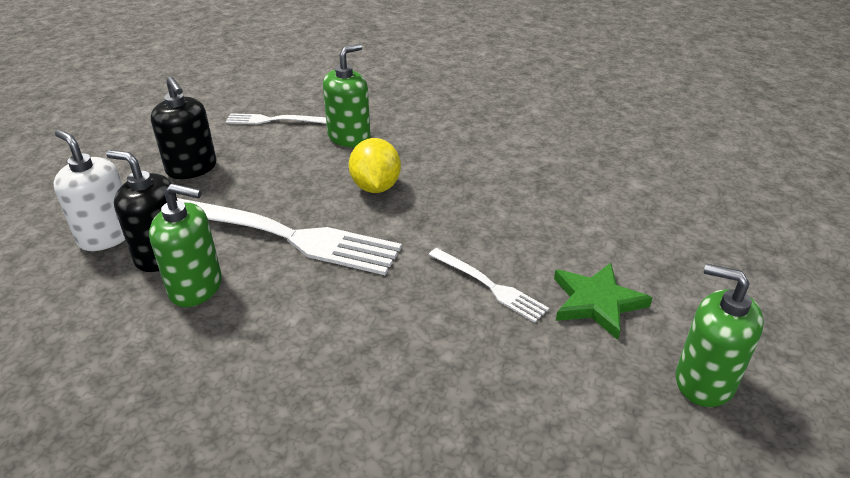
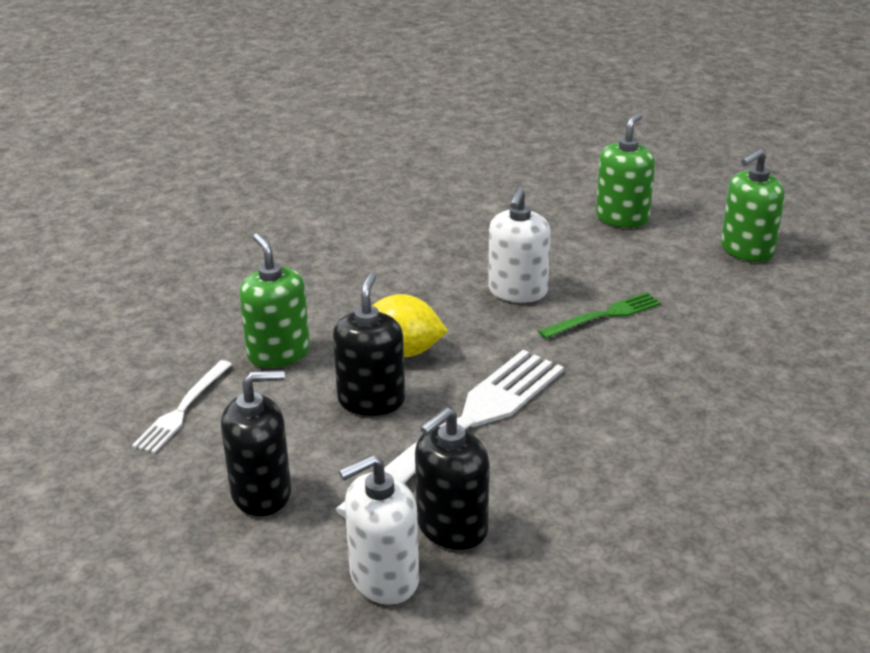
camera: 70 degrees left, 5 degrees down
green soap dispenser [149,184,222,307] -> green soap dispenser moved to [596,112,655,228]
white fork [429,248,549,323] -> green fork [538,292,661,339]
green star [554,263,652,340] -> none
none -> black soap dispenser [333,273,405,416]
none -> white soap dispenser [488,187,551,303]

